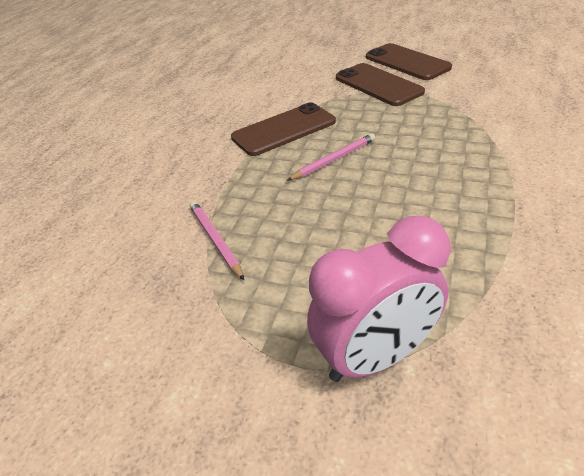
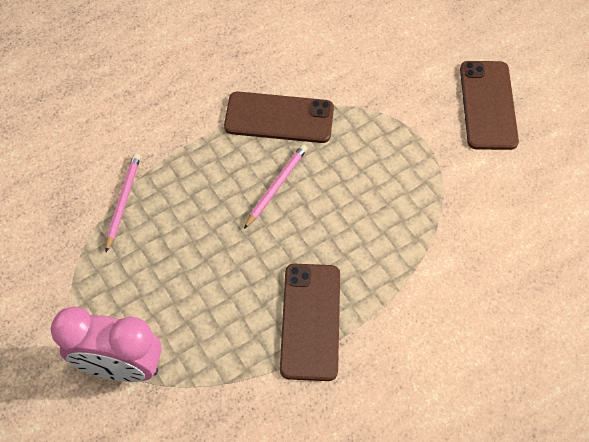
camera: 35 degrees right, 20 degrees up
pink pencil [287,133,376,181] -> pink pencil turned 60 degrees counterclockwise [244,144,308,229]
brown phone [336,63,425,106] -> brown phone moved to [280,264,340,381]

